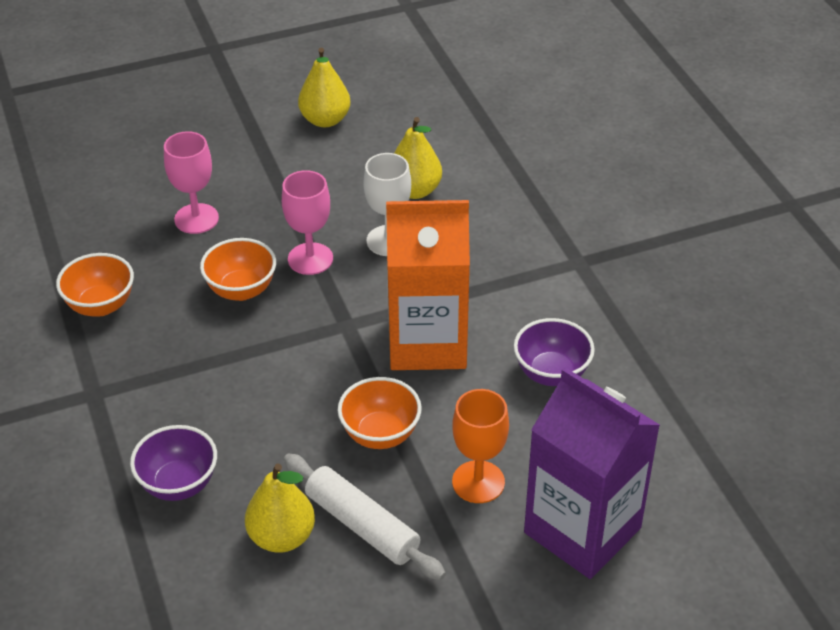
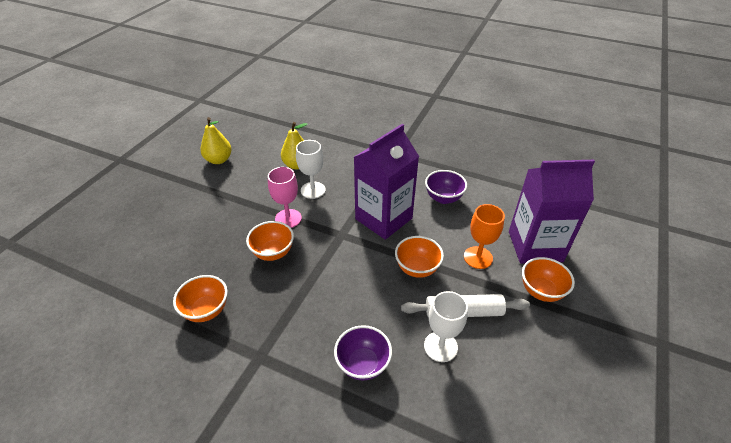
camera: 45 degrees left, 0 degrees up
pink goblet [164,131,219,234] -> none
yellow pear [245,463,315,553] -> white goblet [424,291,468,362]
orange carton [386,200,470,370] -> purple carton [354,124,419,240]
none -> orange bowl [522,257,575,302]

